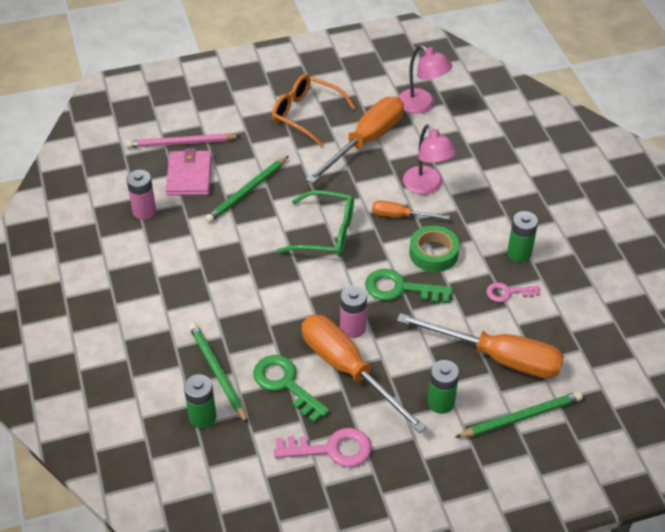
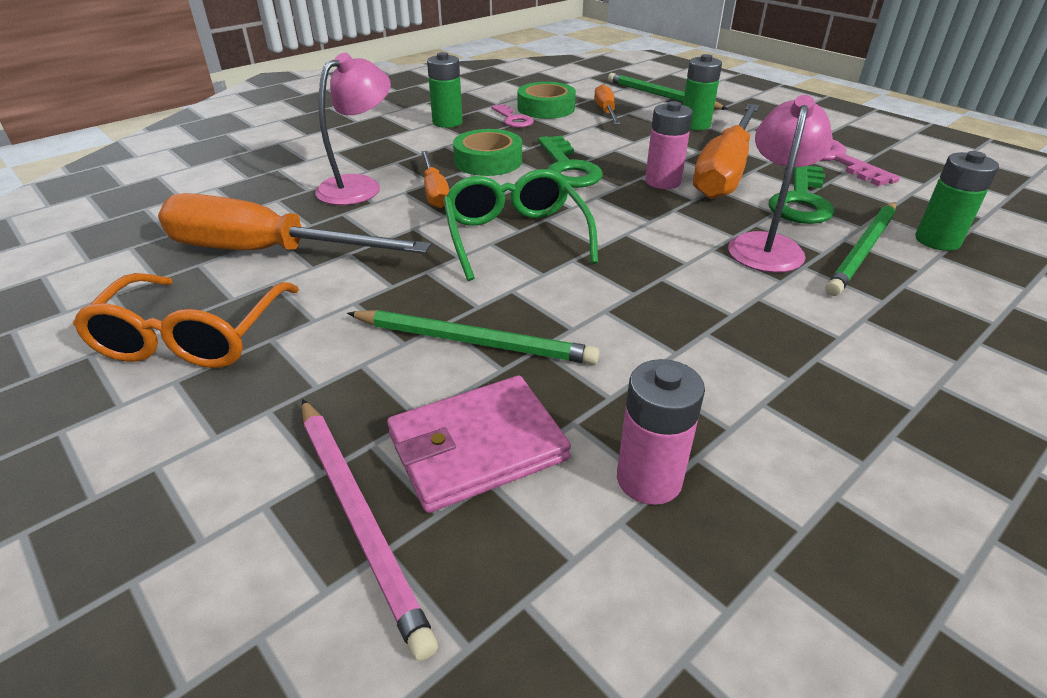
camera: 115 degrees left, 10 degrees down
orange screwdriver [397,313,564,378] -> orange screwdriver [594,84,621,125], size x0.51
pink lamp [398,45,452,114] -> pink lamp moved to [728,95,833,273]
none -> green tape [517,82,576,119]

